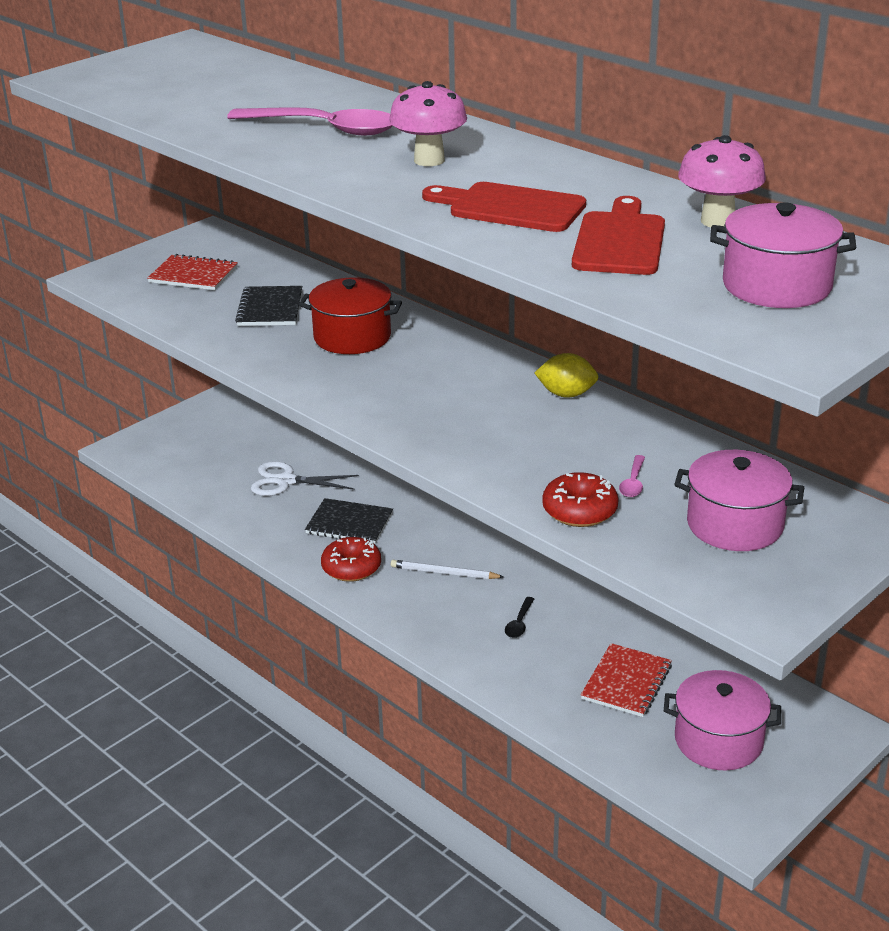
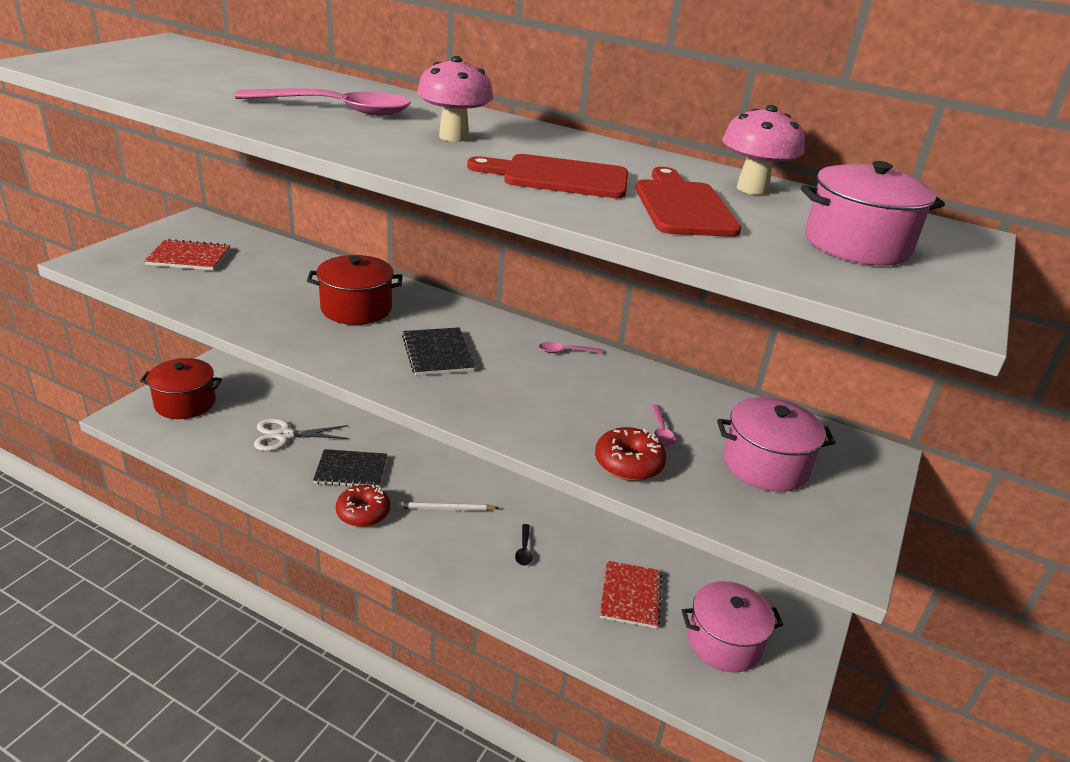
camera: 20 degrees left, 0 degrees up
black notebook [235,286,302,326] -> black notebook moved to [402,327,475,376]
yellow lemon [535,353,599,398] -> pink spoon [539,342,603,354]
none -> red pot [140,358,222,419]

